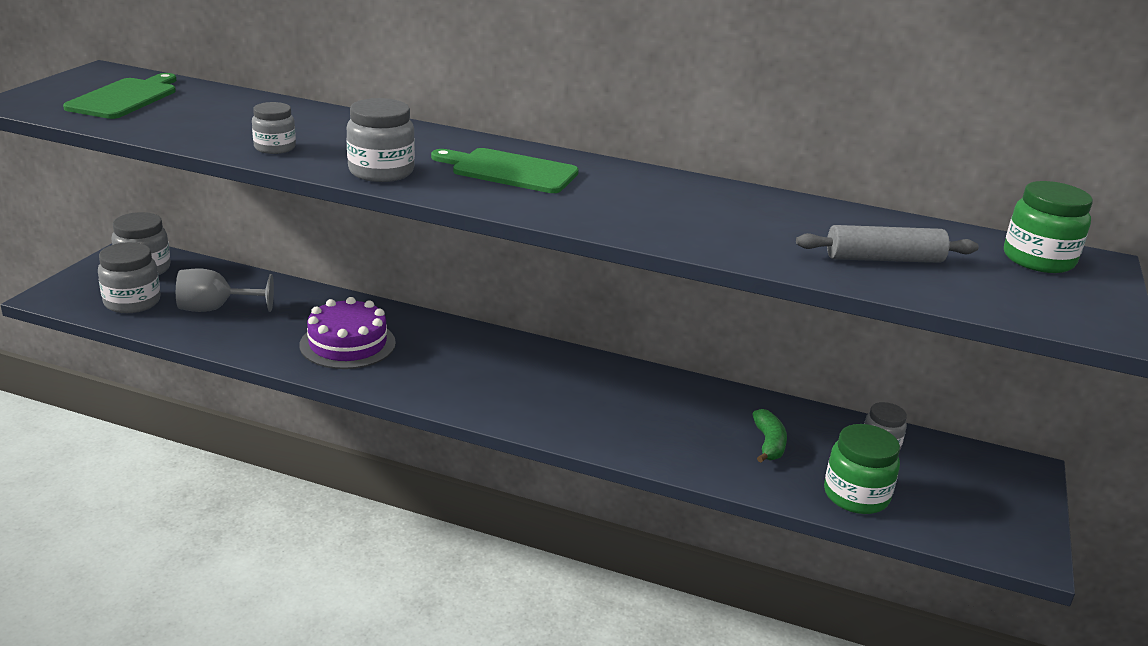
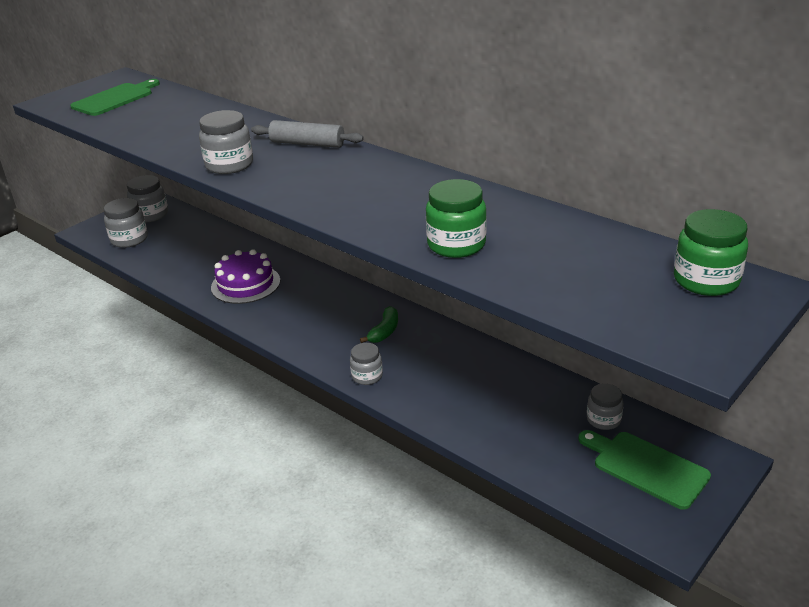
camera: 25 degrees right, 5 degrees up
grey goblet [176,268,274,312] -> none
grey jar [252,102,296,154] -> grey jar moved to [350,343,383,385]
green cutting board [431,148,579,193] -> green cutting board moved to [578,430,711,510]
green banana [753,409,787,463] -> green banana moved to [360,306,398,343]
grey rolling pin [796,225,979,263] -> grey rolling pin moved to [251,120,364,148]
green jar [824,424,900,514] -> green jar moved to [426,179,487,258]

